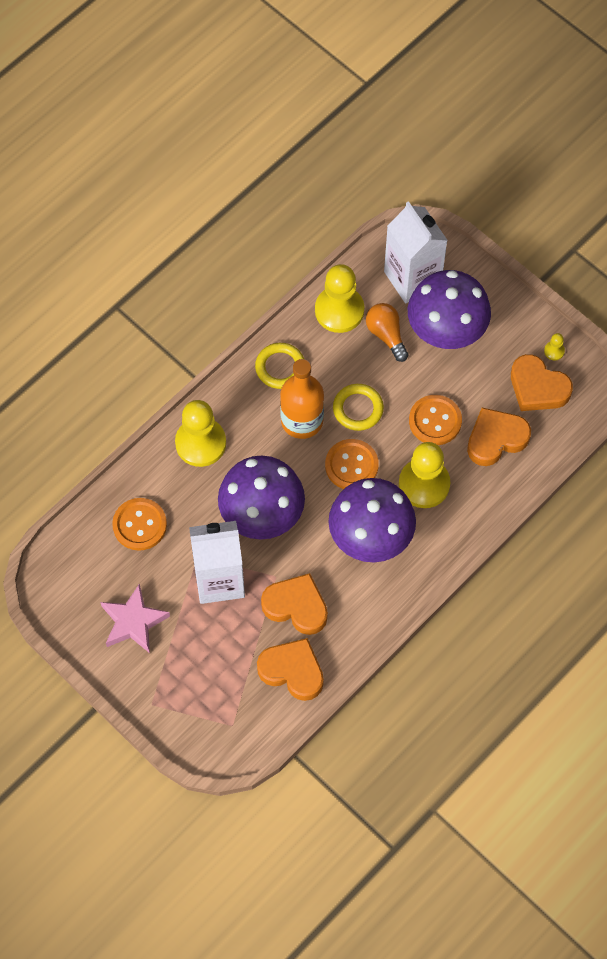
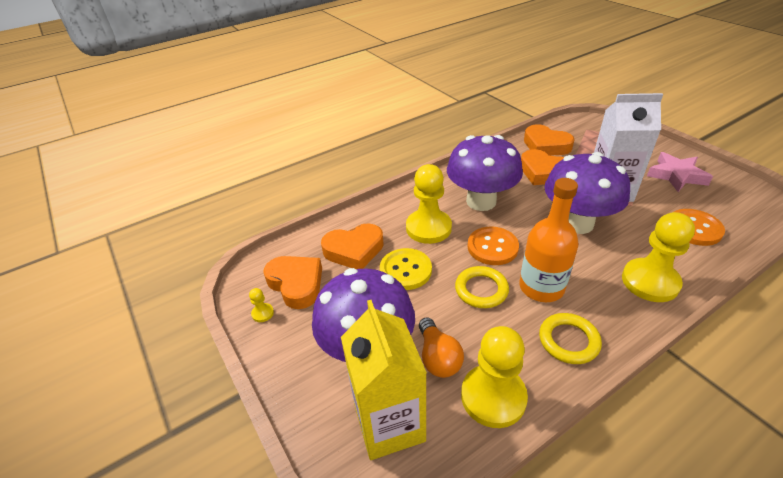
camera: 165 degrees left, 25 degrees down
white carton [384,201,448,303] -> yellow carton [341,300,427,460]
orange button [409,395,462,445] -> yellow button [380,248,432,290]

